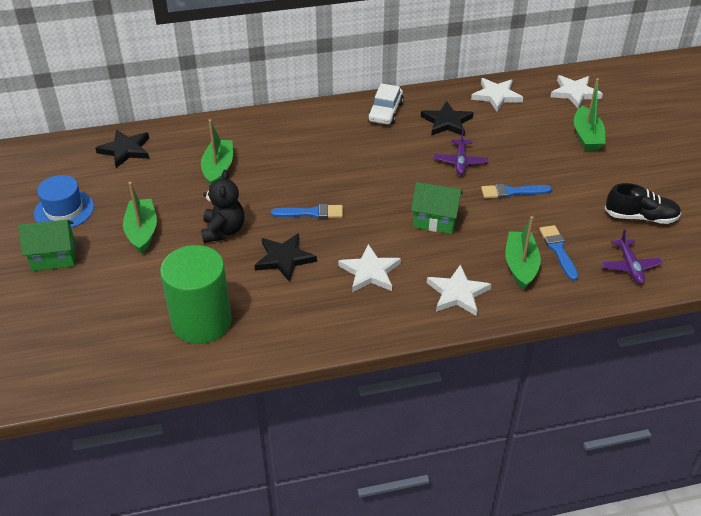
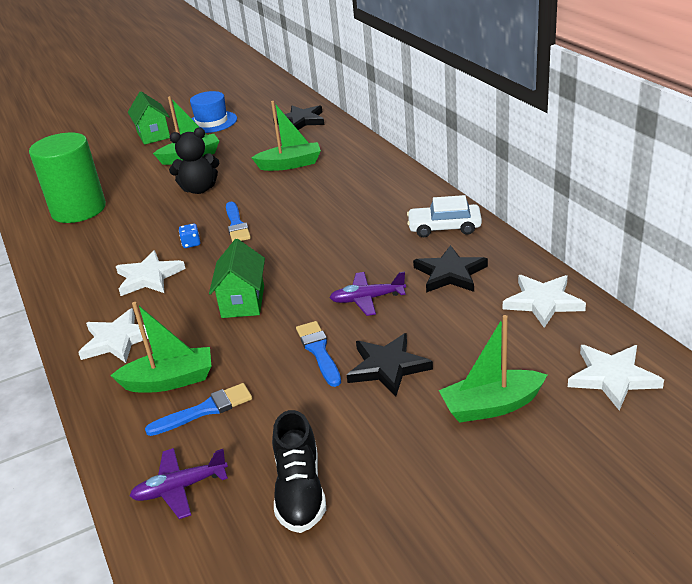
camera: 80 degrees right, 10 degrees down
black star [255,233,317,282] -> black star moved to [347,333,433,397]
none -> blue dice [179,224,200,248]

